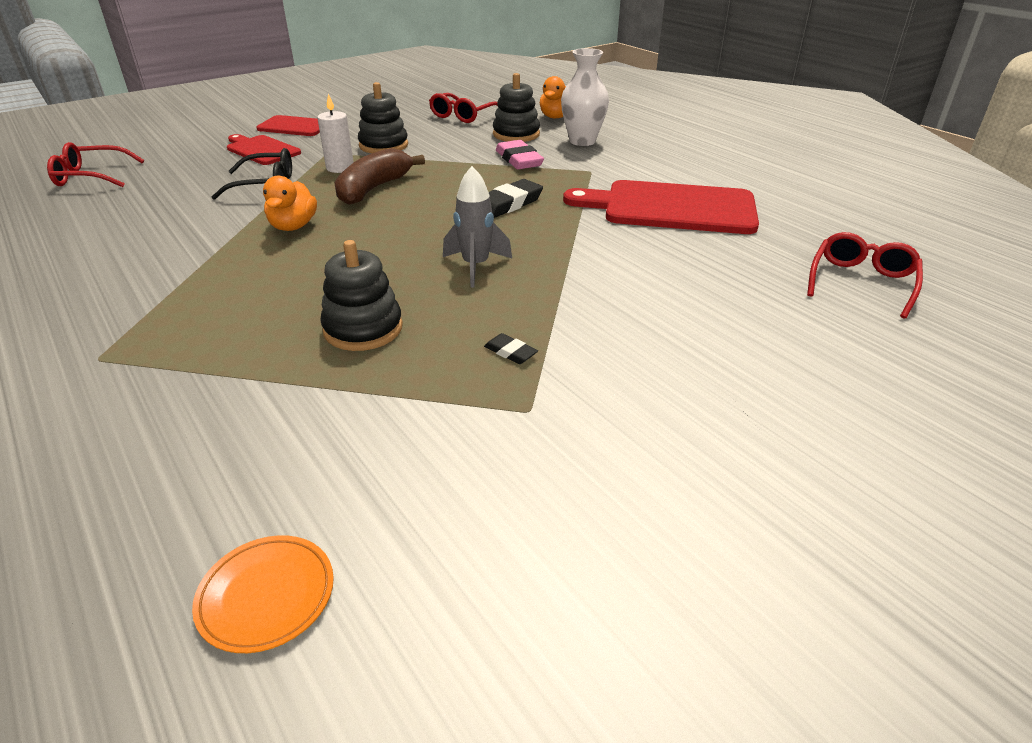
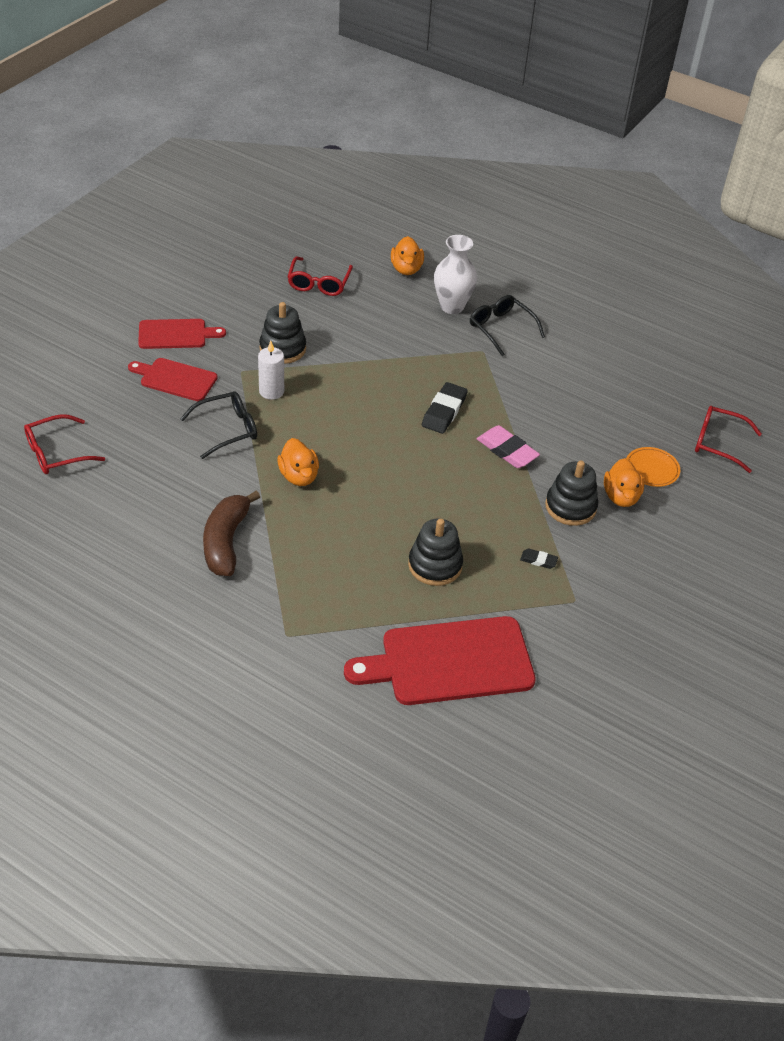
camera: 25 degrees left, 10 degrees up
orange plate [192,535,334,653] -> orange plate moved to [626,447,680,487]
brown banana [334,148,425,205] -> brown banana moved to [203,491,260,576]
grey rocket [443,166,512,287] -> none
black stacking toy [493,73,540,142] -> black stacking toy moved to [545,460,598,526]
pink eraser [496,140,544,169] -> pink eraser moved to [477,425,540,468]
red cutting board [563,180,759,234] -> red cutting board moved to [344,616,536,705]
red glasses [807,232,923,319] -> red glasses turned 75 degrees counterclockwise [695,406,762,473]
none -> black glasses [470,295,545,357]
none -> orange duck [604,458,644,507]

